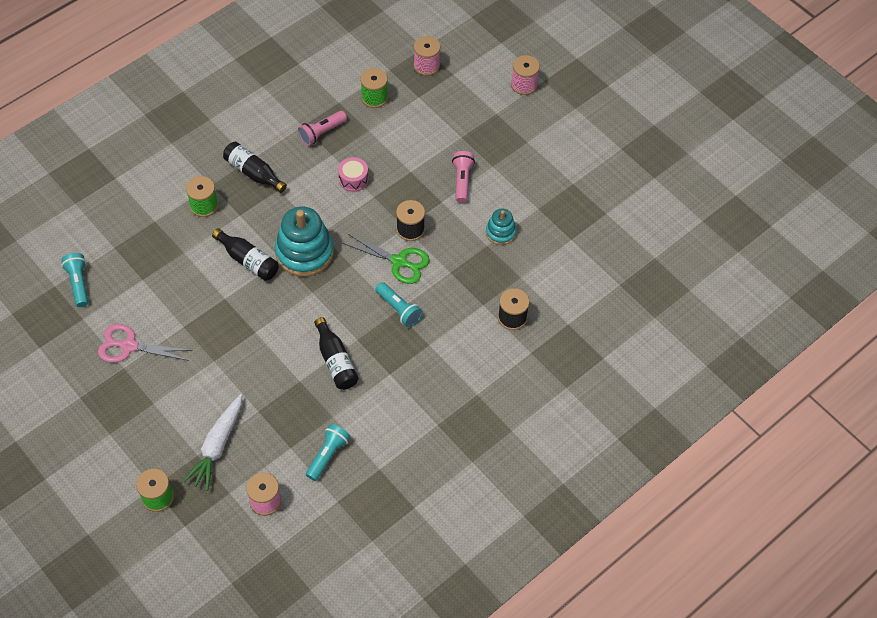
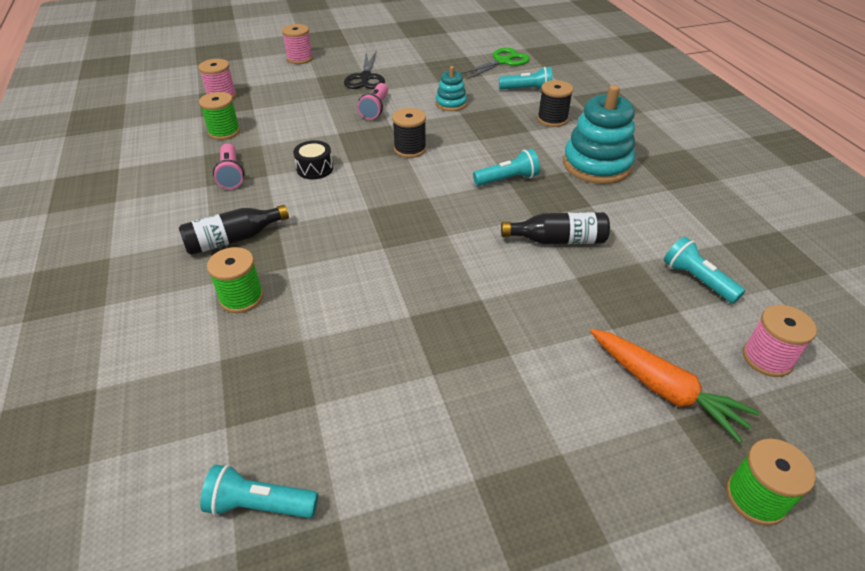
camera: 65 degrees left, 15 degrees down
pink scissors [98,324,192,363] -> none
white carrot [183,394,242,491] -> orange carrot [590,329,760,443]
black bottle [212,228,279,281] -> none
turquoise stacking toy [275,207,334,277] -> turquoise stacking toy moved to [563,85,635,184]
pink drum [338,157,368,192] -> black drum [293,140,333,179]
green scissors [343,234,430,284] -> green scissors moved to [461,48,530,79]
pink flashlight [452,151,475,203] -> pink flashlight turned 105 degrees counterclockwise [357,83,388,120]
none -> black scissors [344,51,385,89]
none -> turquoise flashlight [499,66,553,90]

